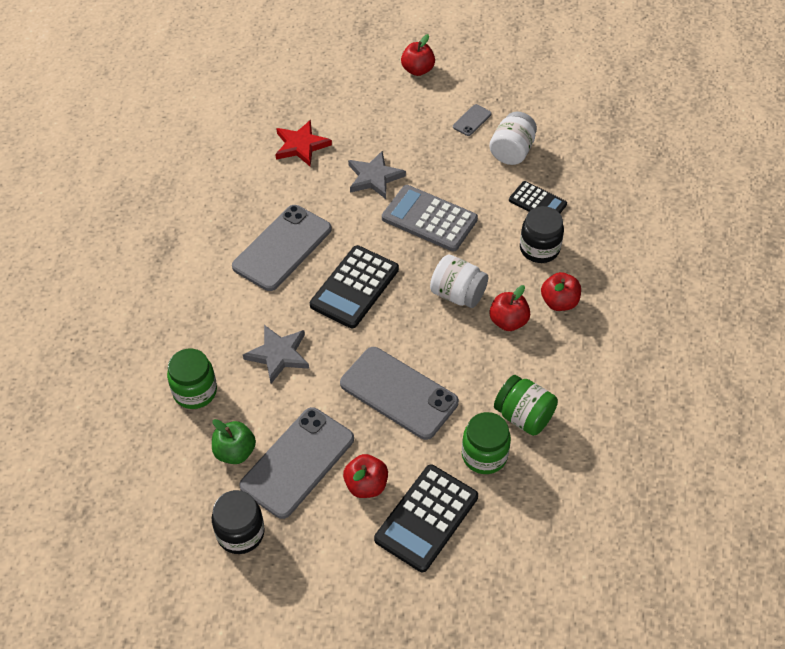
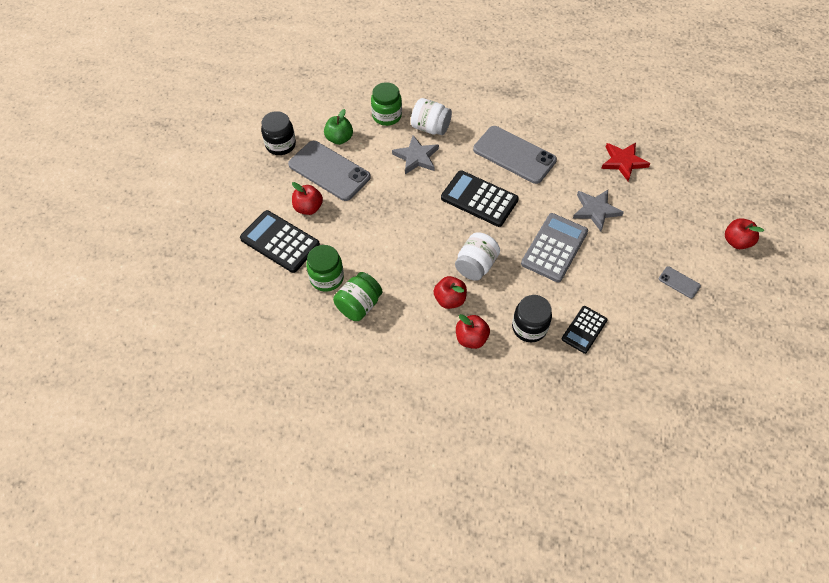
camera: 90 degrees right, 5 degrees up
grey phone [340,347,459,440] -> none
white jar [489,111,537,165] -> white jar moved to [411,98,452,135]

